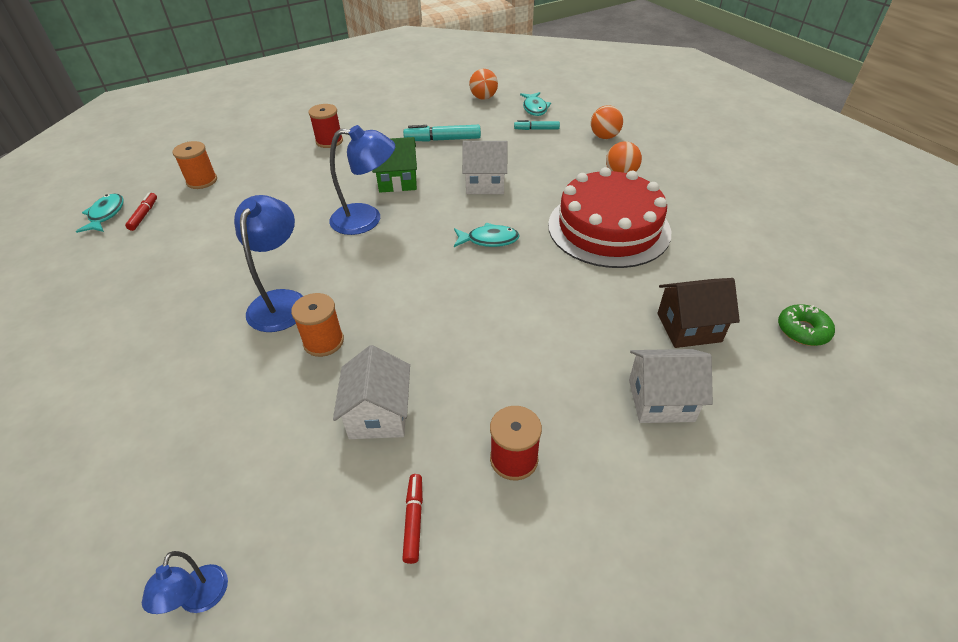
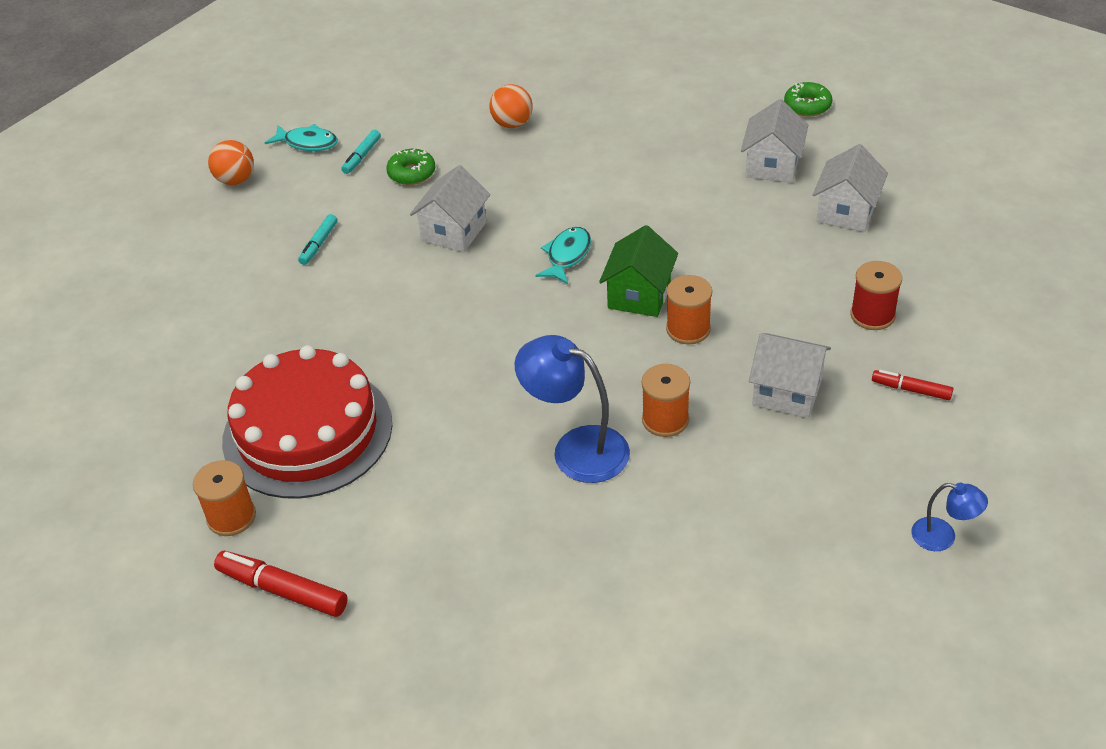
camera: 65 degrees left, 0 degrees up
turquoise fish [76,193,124,233] -> none
red marker [125,193,157,231] -> red marker [214,551,348,617], size x1.66
red spool [308,104,343,148] -> none
blue lamp [329,125,395,235] -> none
green house [372,137,417,193] -> green house moved to [599,225,678,317]
turquoise marker [403,125,481,142] -> turquoise marker [298,214,338,265], size x0.60
red cake [548,167,671,268] -> red cake moved to [222,345,392,498]
orange ball [591,105,623,139] -> none
brown house [657,278,740,348] -> white house [741,99,808,183]
none -> green donut [386,148,435,185]
none -> orange spool [666,275,712,344]

